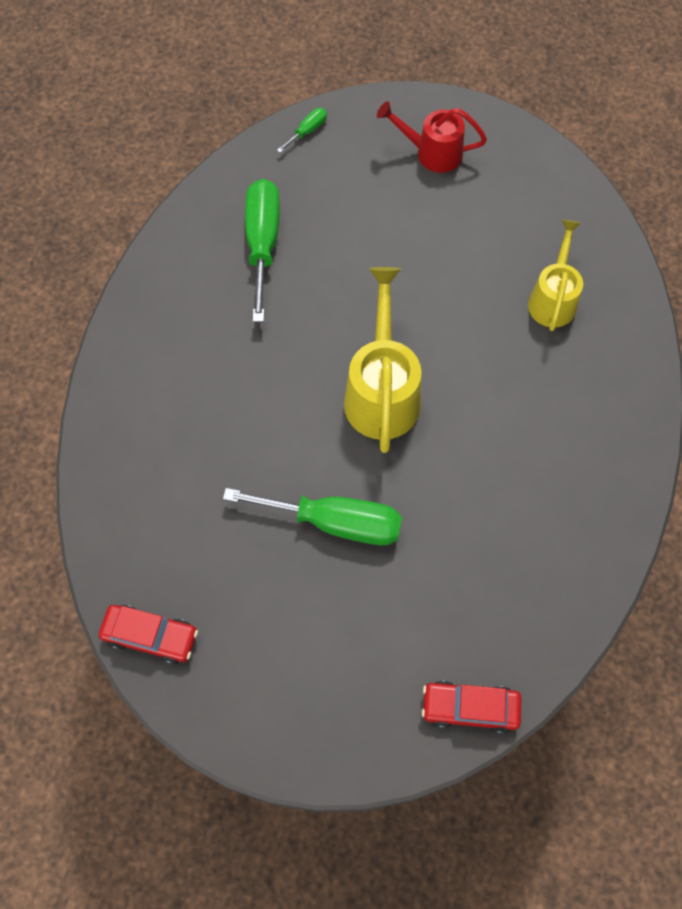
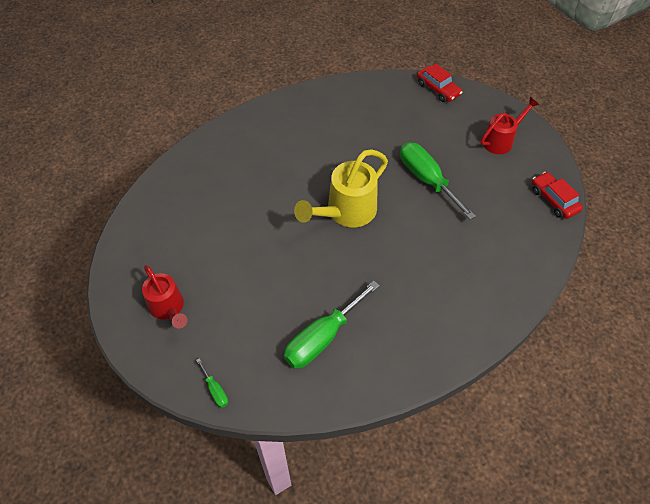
camera: 135 degrees left, 10 degrees down
green screwdriver [277,108,327,153] -> green screwdriver turned 120 degrees counterclockwise [196,358,228,408]
yellow watering can [528,220,583,331] -> none
none -> red watering can [480,97,539,154]

